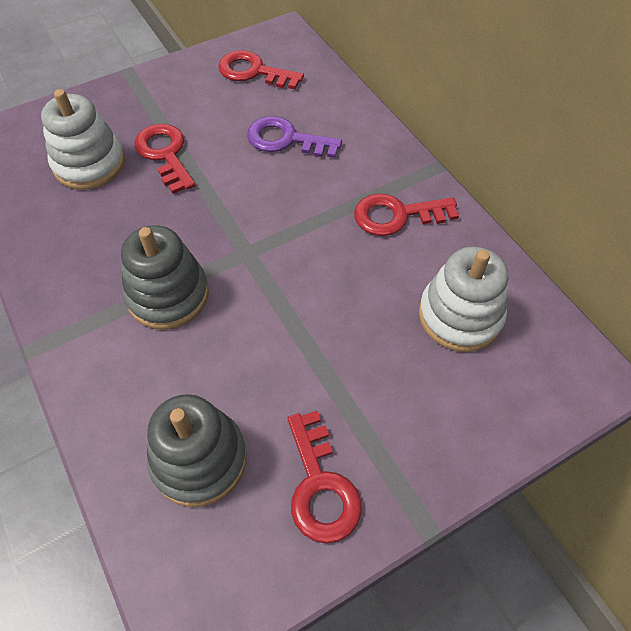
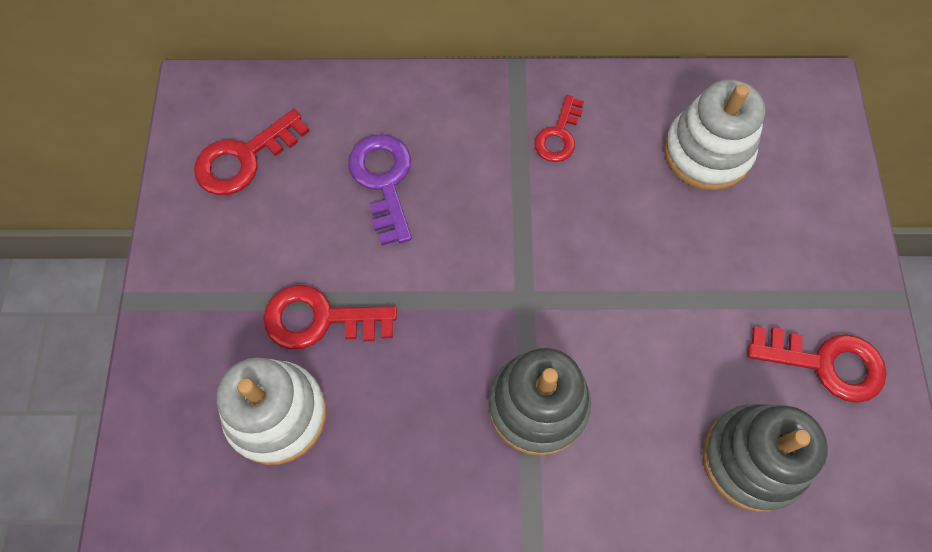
camera: 60 degrees left, 10 degrees up
purple key [247,116,342,158] -> purple key turned 120 degrees clockwise [348,134,412,246]
red key [354,193,459,236] -> red key [534,95,584,162], size x0.66

